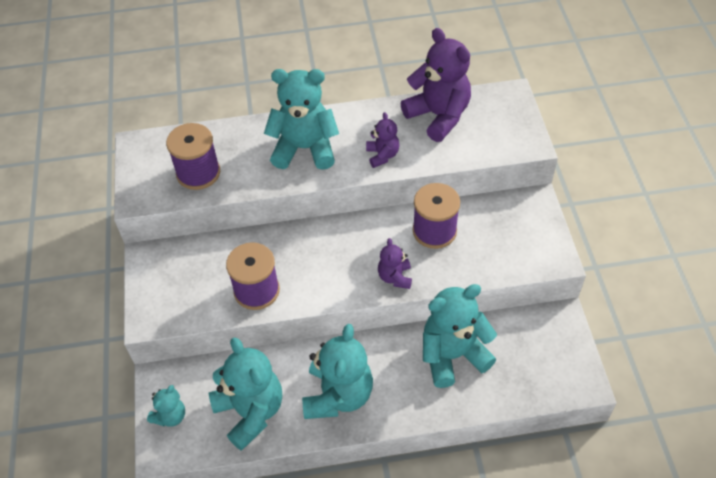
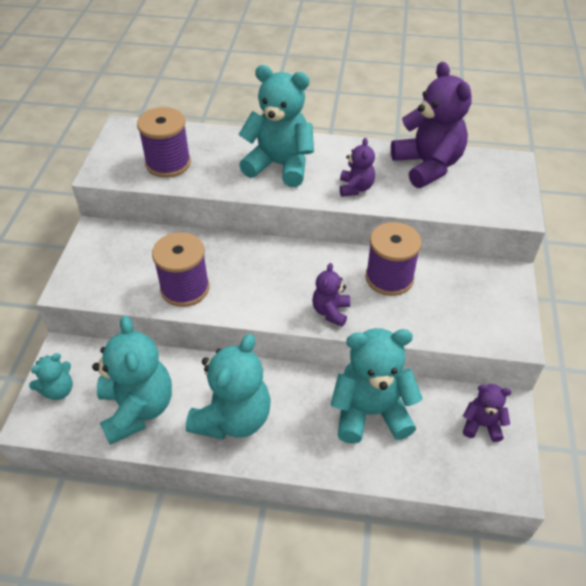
camera: 15 degrees right, 5 degrees down
none -> purple teddy bear [463,384,511,442]

